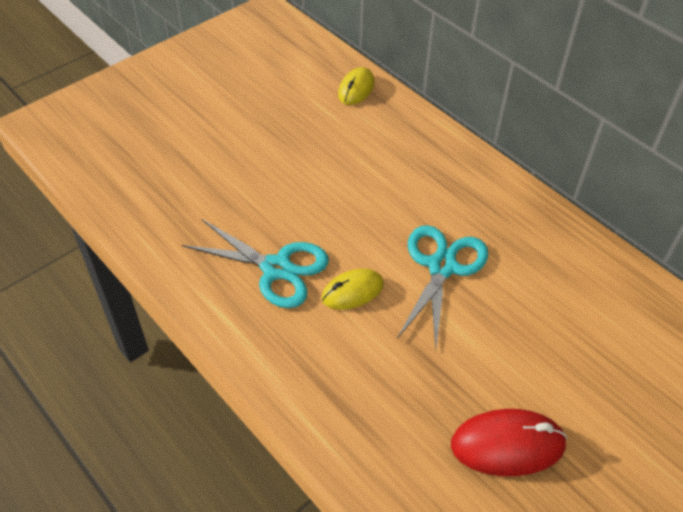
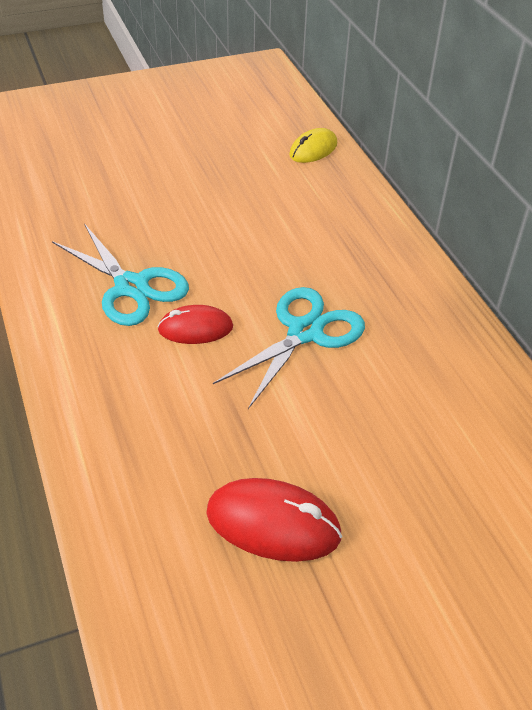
camera: 20 degrees right, 5 degrees down
yellow mouse [322,269,384,310] -> red mouse [157,305,233,344]

